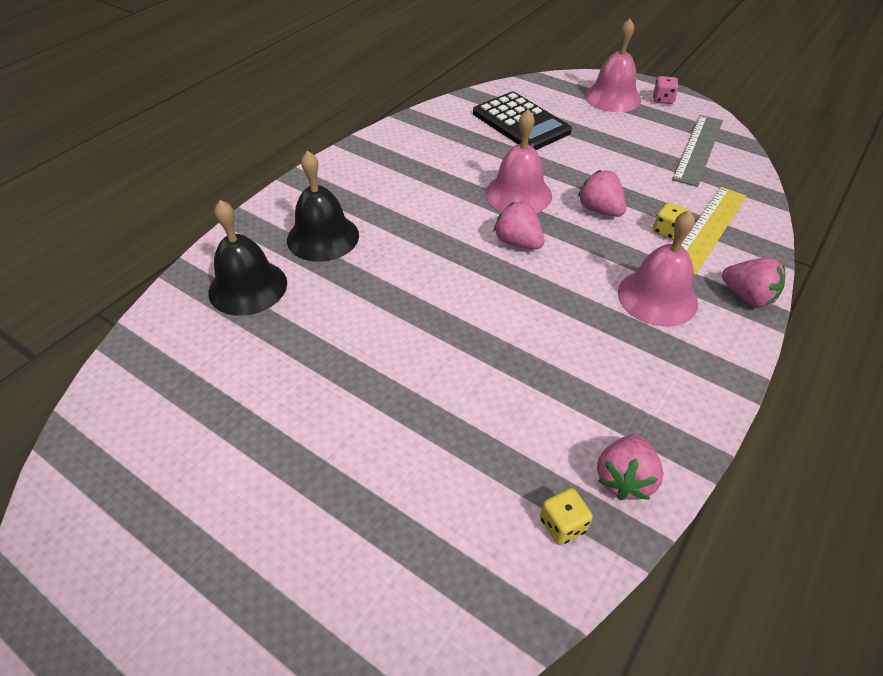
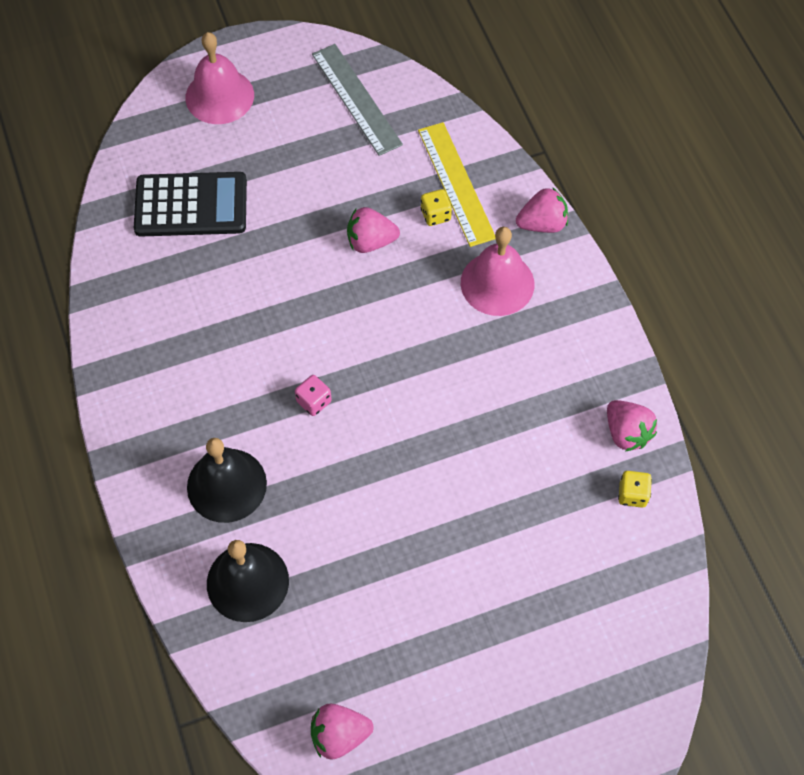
camera: 55 degrees left, 15 degrees up
pink bell [485,109,552,213] -> none
pink strawberry [494,201,544,249] -> pink strawberry moved to [311,703,374,760]
pink dice [653,76,679,104] -> pink dice moved to [295,375,332,416]

